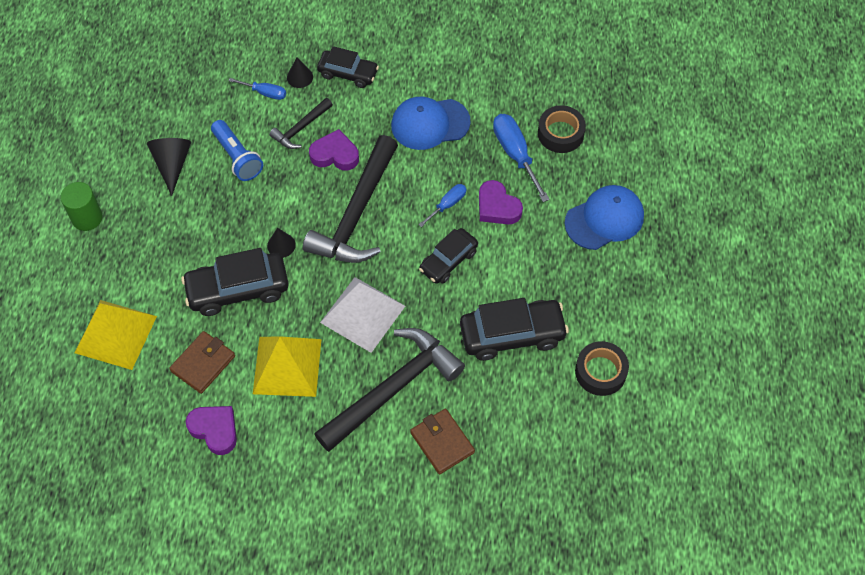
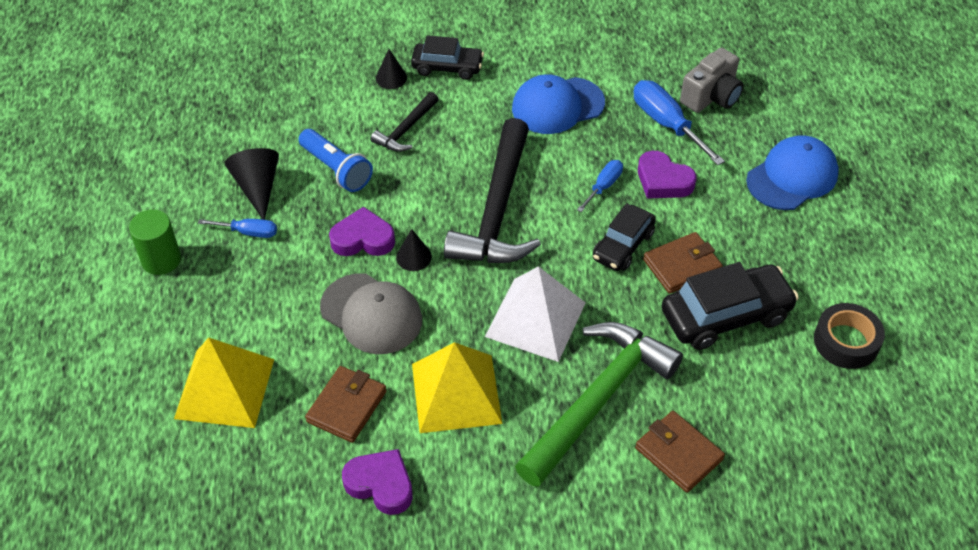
camera: 10 degrees left, 10 degrees down
black car [181,248,289,316] -> grey cap [320,273,422,354]
blue screwdriver [229,78,286,100] -> blue screwdriver moved to [198,219,277,238]
purple heart [309,129,359,171] -> purple heart moved to [329,206,395,256]
black hammer [314,328,465,452] -> green hammer [515,322,683,487]
black tape [538,105,586,153] -> grey camera [680,48,744,113]
none -> brown wallet [643,232,723,294]

